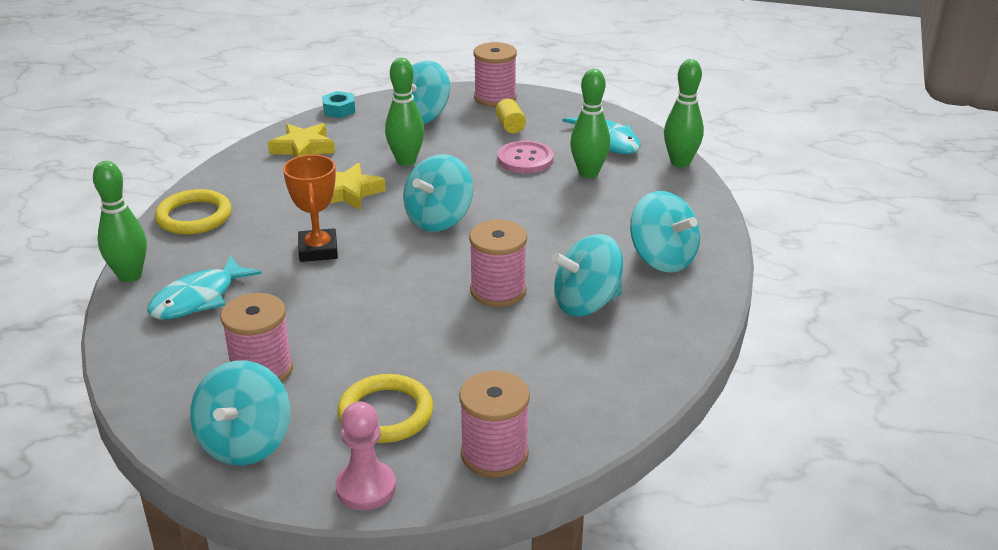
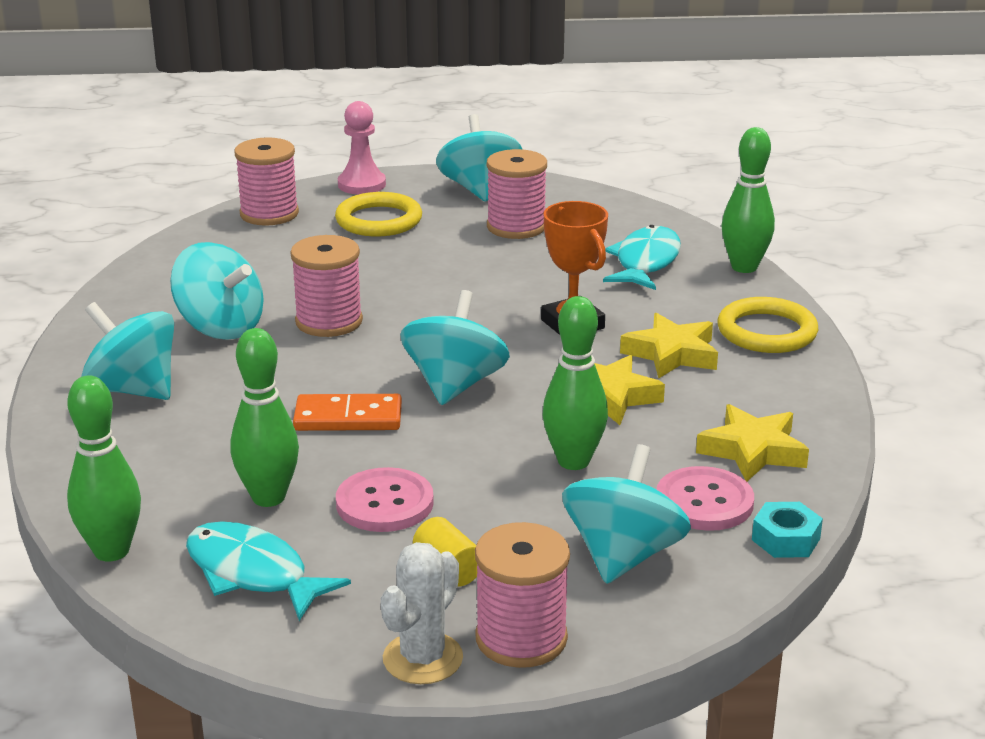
camera: 160 degrees right, 5 degrees down
turquoise spinning top [552,234,623,316] -> turquoise spinning top turned 75 degrees clockwise [170,242,264,340]
none -> orange domino [293,394,402,431]
none -> white cactus [381,542,463,684]
none -> yellow star [620,313,718,378]
none -> pink button [657,466,754,531]

